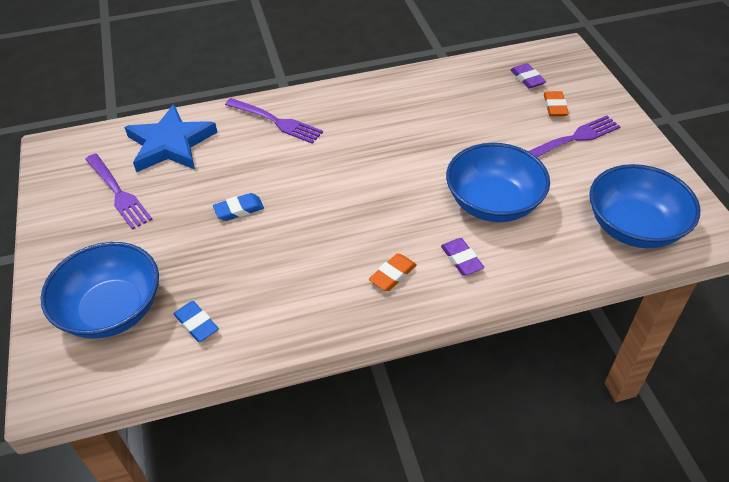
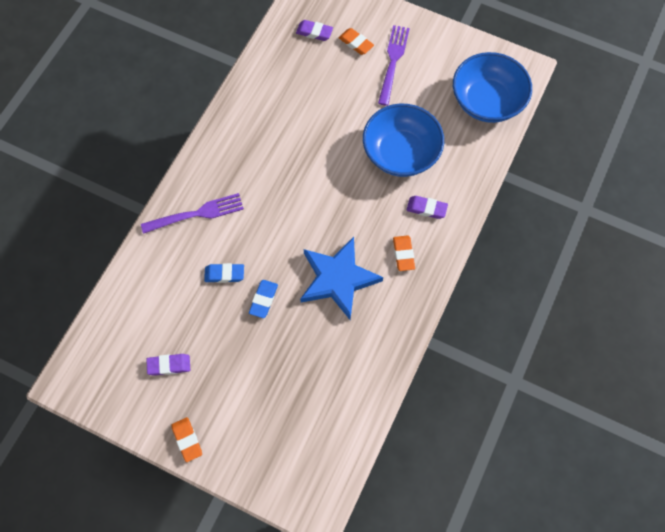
camera: 50 degrees left, 20 degrees up
blue bowl [41,242,159,338] -> none
purple fork [85,154,153,230] -> purple eraser [146,354,190,376]
blue star [124,104,218,172] -> blue star moved to [300,237,383,319]
blue eraser [173,301,219,342] -> blue eraser moved to [204,263,244,283]
none -> orange eraser [171,417,202,462]

